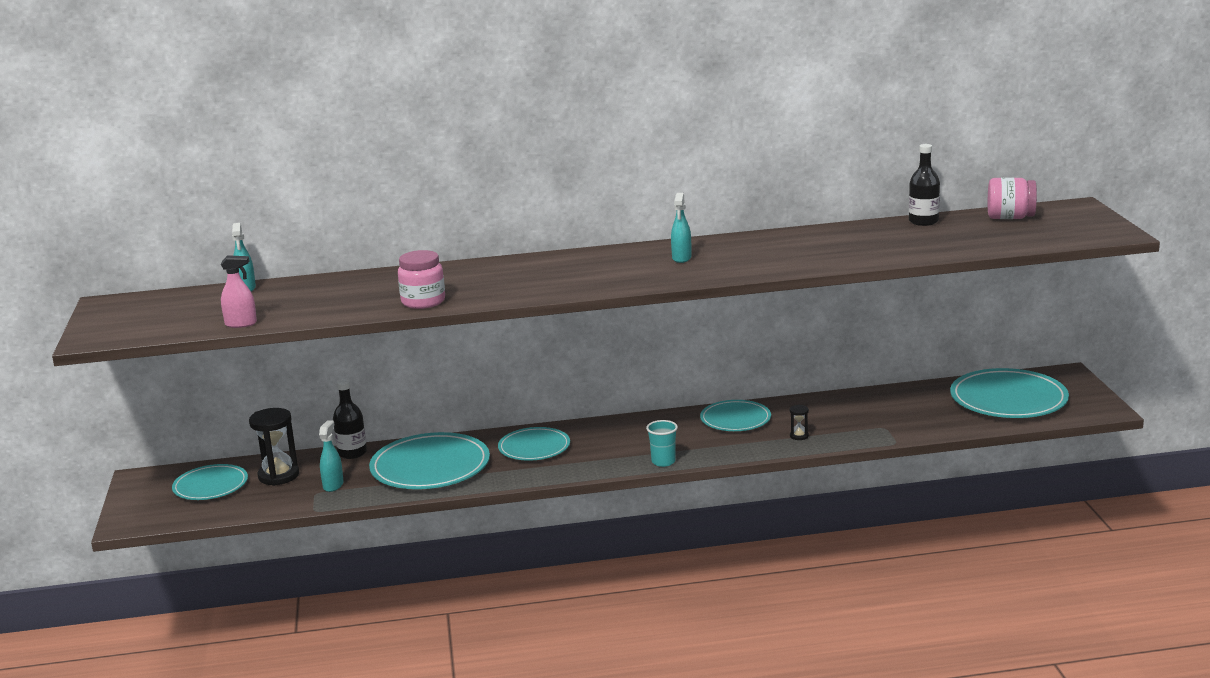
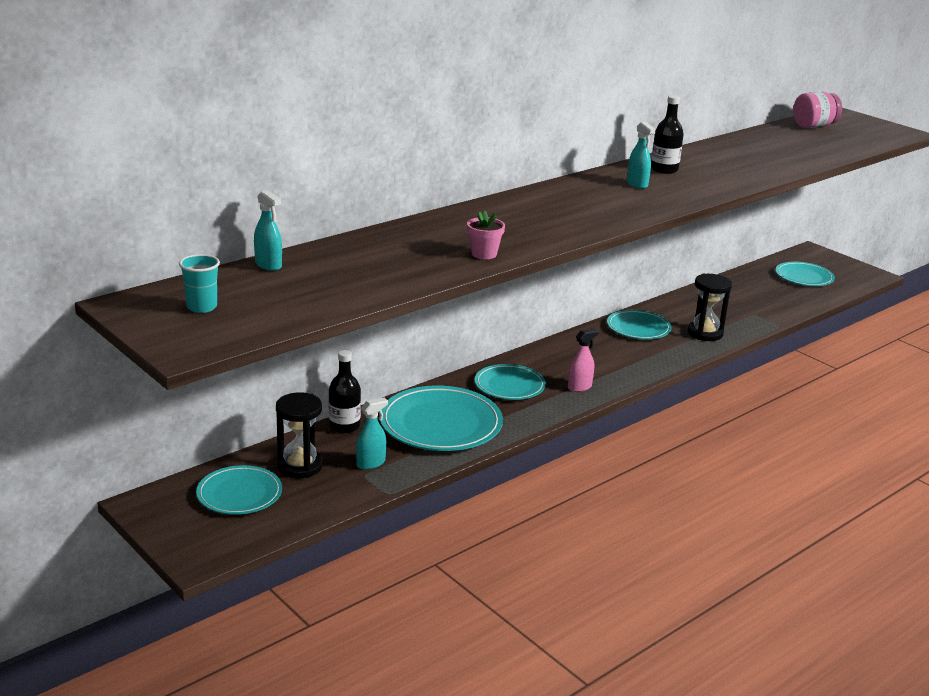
camera: 35 degrees left, 5 degrees up
pink spray bottle [221,255,257,328] -> pink spray bottle moved to [568,328,599,392]
turquoise spray bottle [319,420,344,492] -> turquoise spray bottle turned 75 degrees clockwise [356,397,388,470]
pink jar [398,250,445,309] -> pink flower pot [467,211,505,259]
turquoise cup [646,420,678,467] -> turquoise cup moved to [179,254,220,313]
black hourglass [790,405,809,440] -> black hourglass [688,274,732,341], size x2.14
black bottle [909,144,940,226] -> black bottle moved to [651,95,684,174]
turquoise plate [950,368,1069,418] -> turquoise plate [775,262,835,286], size x0.61

